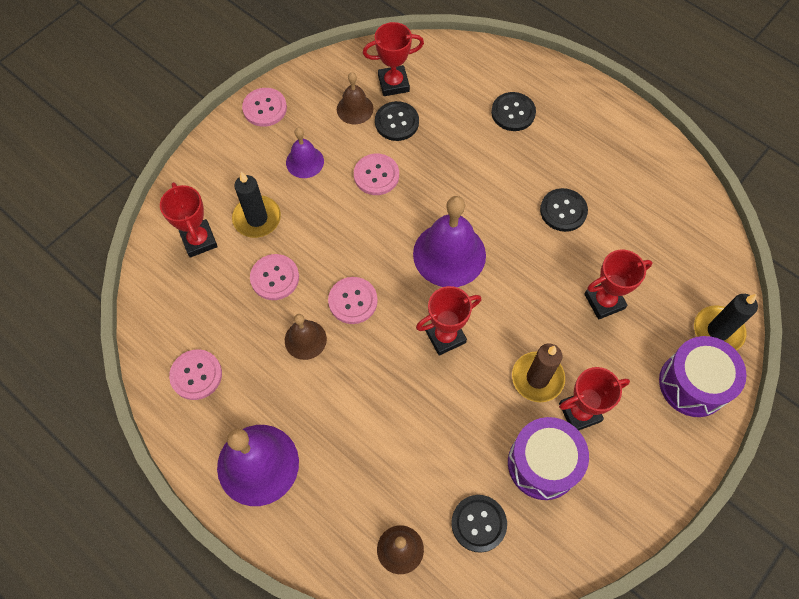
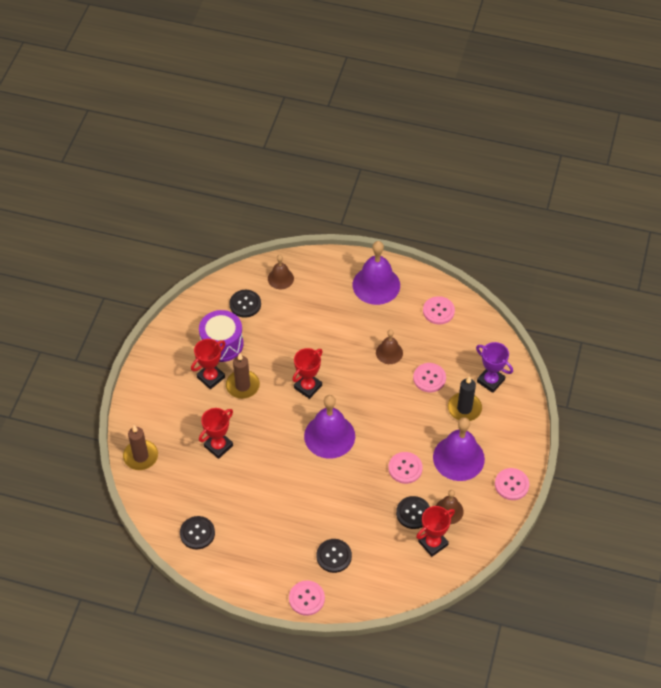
camera: 155 degrees right, 10 degrees down
red trophy [160,182,218,258] -> purple trophy [476,342,513,393]
purple bell [286,127,324,178] -> purple bell [433,417,485,481], size x1.81
pink button [328,277,378,324] -> pink button moved to [289,581,325,616]
black button [540,188,588,232] -> black button moved to [180,516,215,549]
purple drum [659,336,747,417] -> none
black candle [694,294,758,351] -> brown candle [123,425,158,470]

